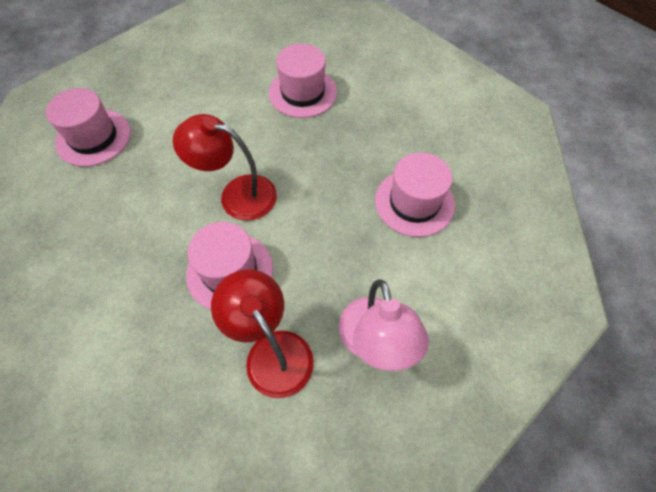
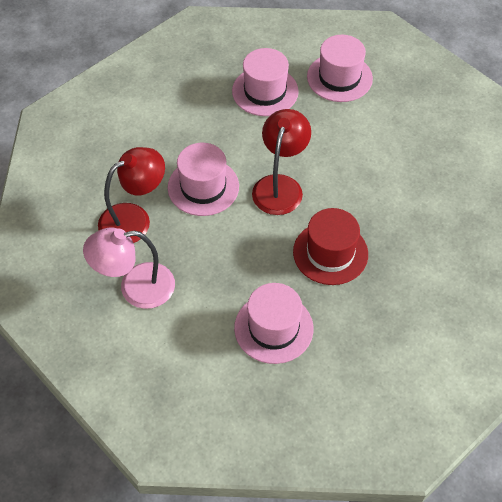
camera: 90 degrees right, 5 degrees down
pink hat [269,44,337,118] -> pink hat moved to [232,48,299,116]
none -> red hat [293,208,368,285]

